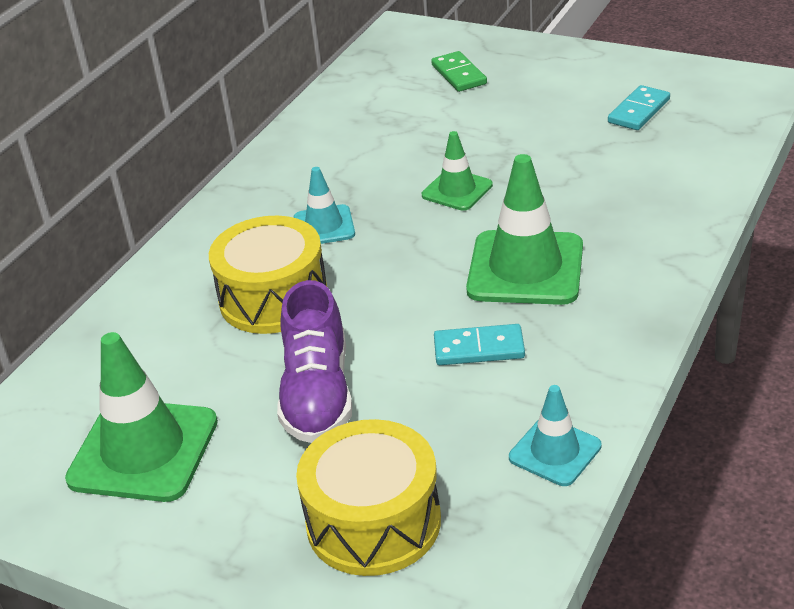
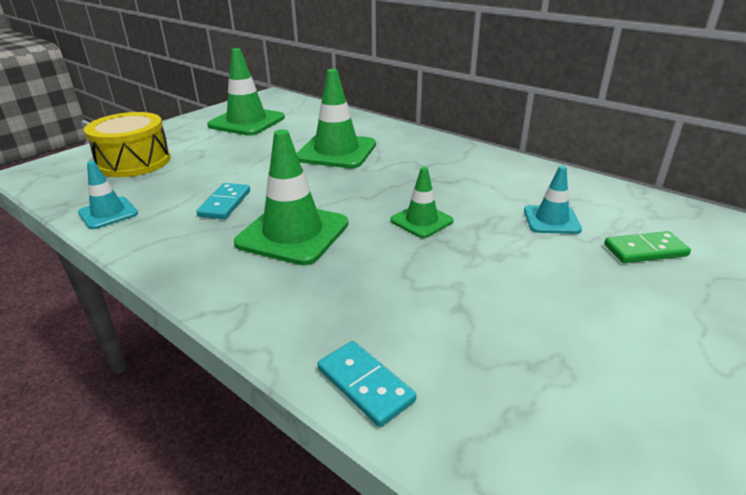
camera: 100 degrees right, 5 degrees down
yellow drum [209,216,327,334] -> green traffic cone [296,69,376,168]
purple shoe [277,280,352,443] -> none
turquoise traffic cone [294,167,355,244] -> turquoise traffic cone moved to [524,166,582,234]
turquoise domino [608,85,670,130] -> turquoise domino moved to [317,341,416,427]

